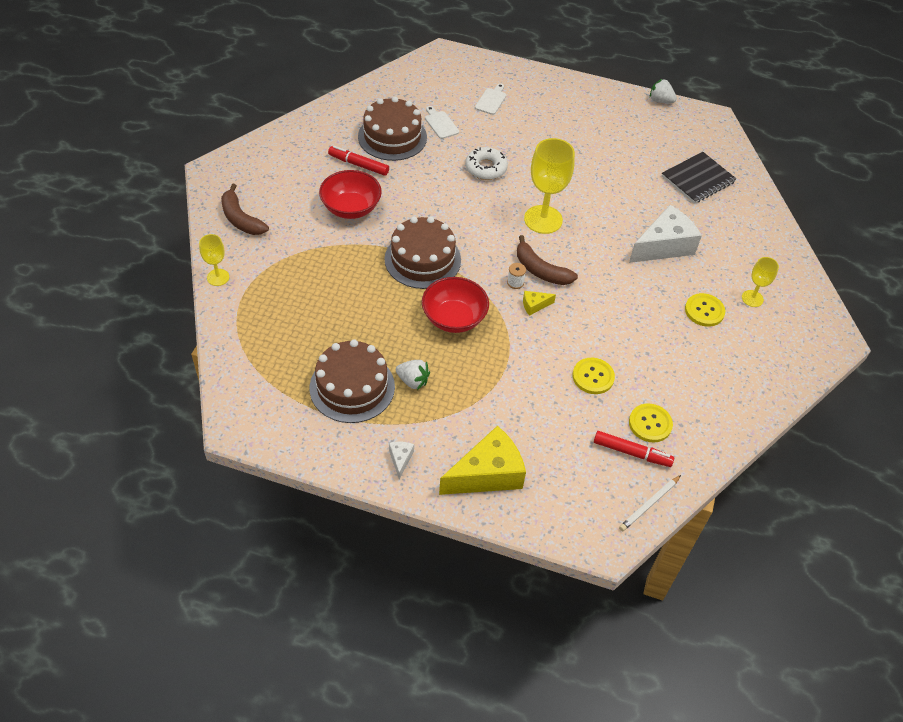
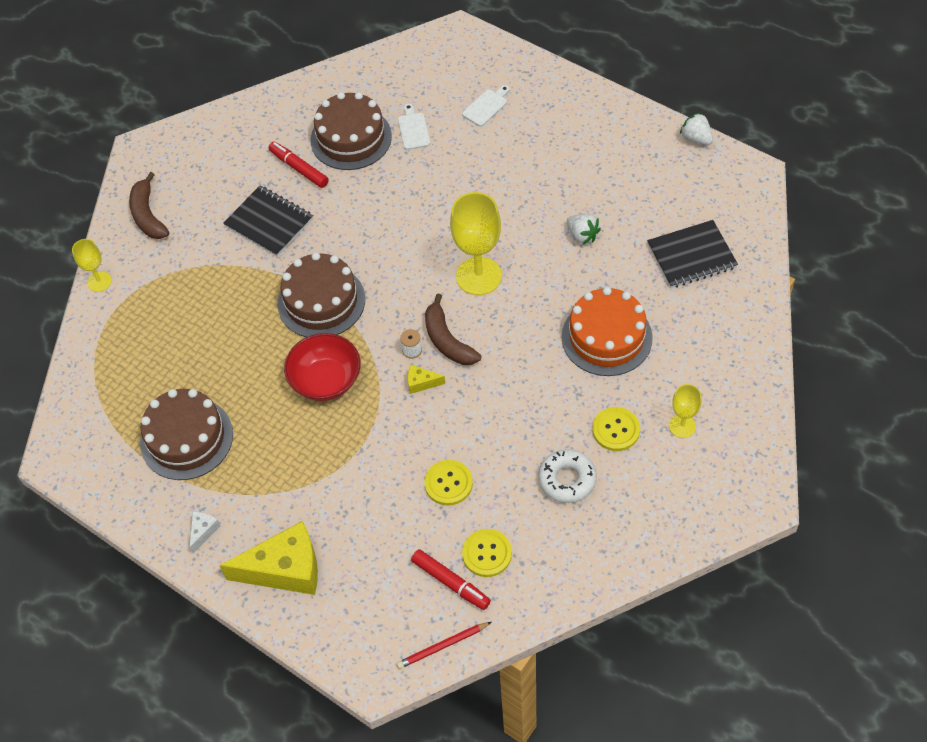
camera: 25 degrees right, 5 degrees up
red bowl [319,170,382,219] -> black notebook [223,186,313,257]
white strawberry [396,360,430,390] -> white strawberry moved to [567,214,601,244]
white donut [465,147,508,180] -> white donut moved to [538,449,597,503]
white pencil [619,475,681,531] -> red pencil [396,622,491,669]
white cheese [629,205,702,263] -> orange cake [562,287,653,376]

